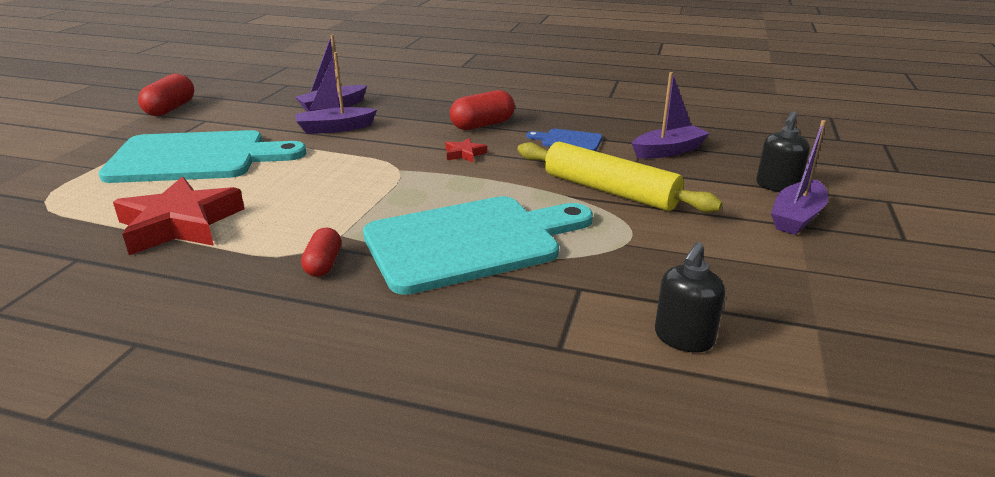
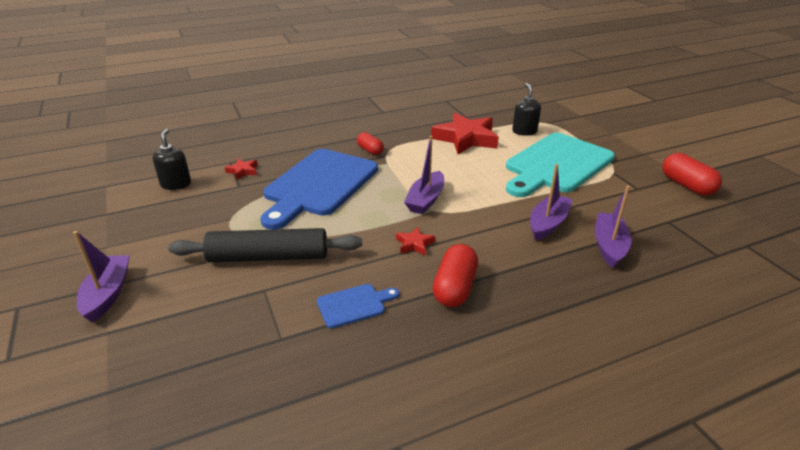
camera: 140 degrees right, 5 degrees up
turquoise cutting board [363,196,593,295] -> blue cutting board [260,149,378,230]
yellow rolling pin [517,142,723,213] -> black rolling pin [168,228,362,262]
purple boat [632,72,710,159] -> purple boat moved to [404,136,444,214]
black soap dispenser [756,111,810,192] -> black soap dispenser moved to [512,83,541,136]
none -> red star [224,159,258,180]

